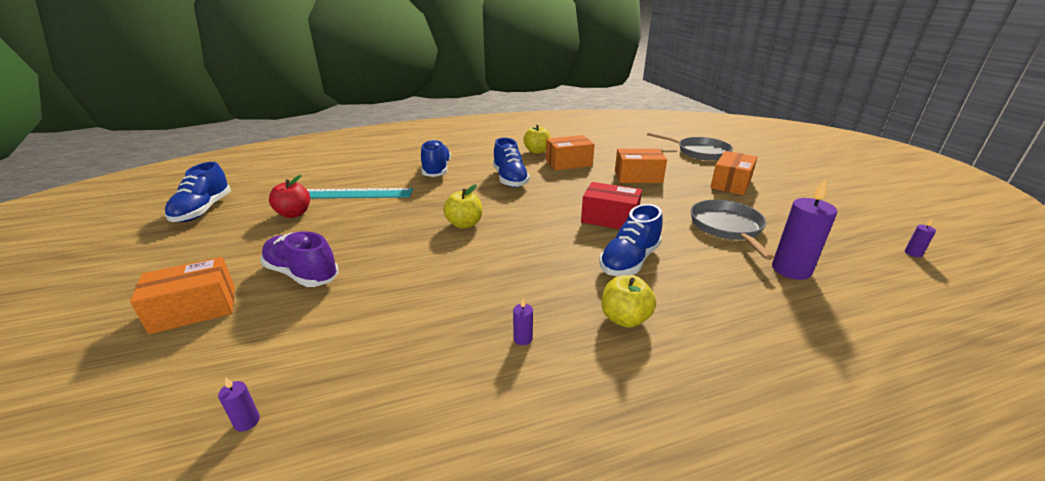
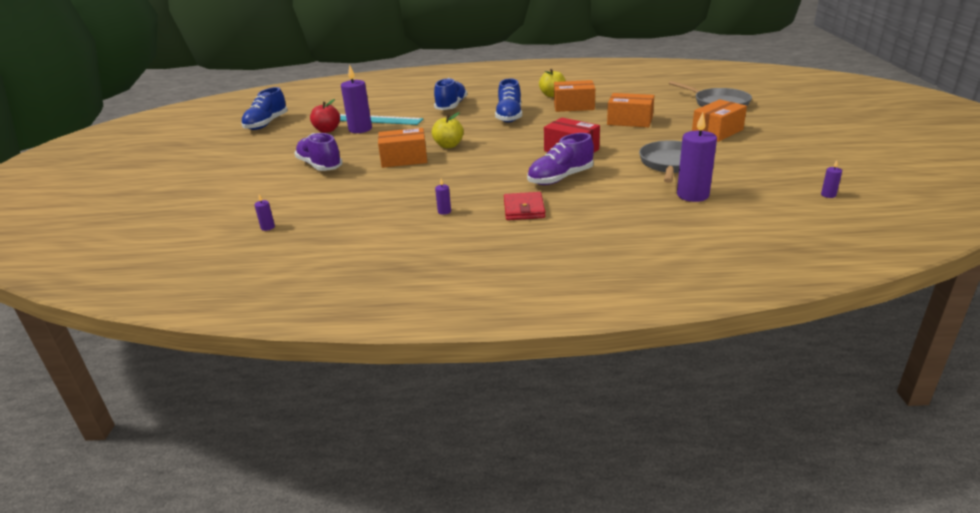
camera: 20 degrees right, 0 degrees up
orange box [130,257,235,335] -> orange box moved to [378,128,427,168]
blue shoe [599,204,663,276] -> purple shoe [527,133,594,185]
yellow apple [601,275,656,328] -> red wallet [504,192,545,220]
none -> purple candle [341,65,372,133]

